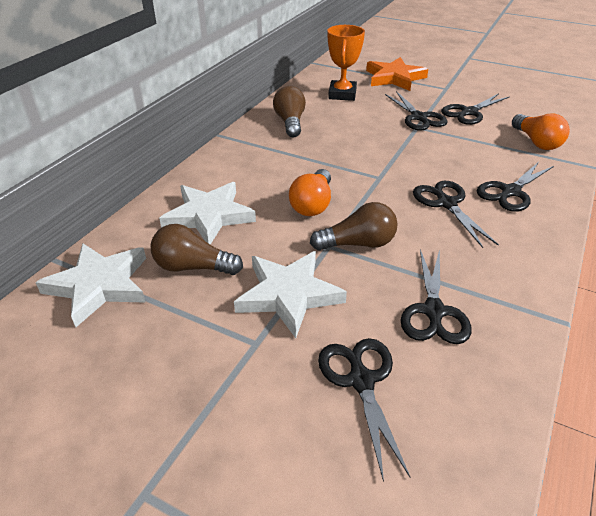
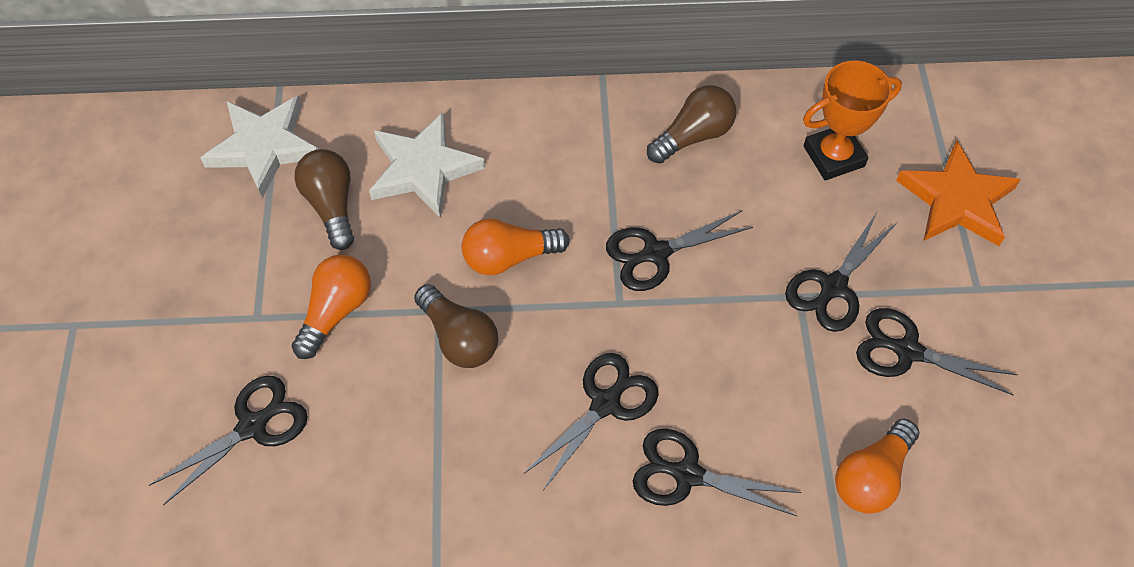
camera: 60 degrees right, 20 degrees up
white star [234,251,347,338] -> orange light bulb [291,254,371,359]
black scissors [401,249,472,344] -> black scissors moved to [606,211,753,291]

